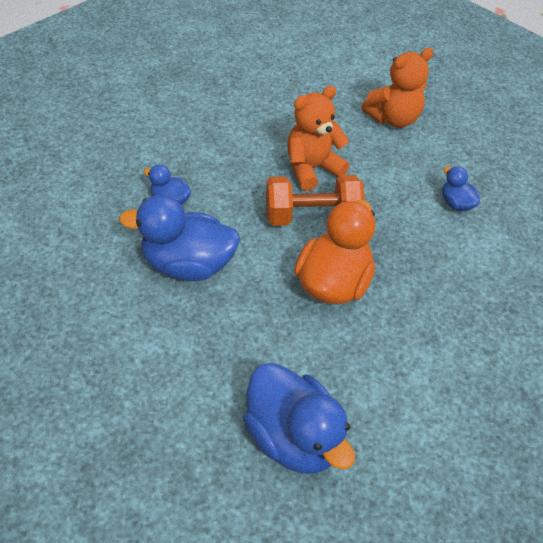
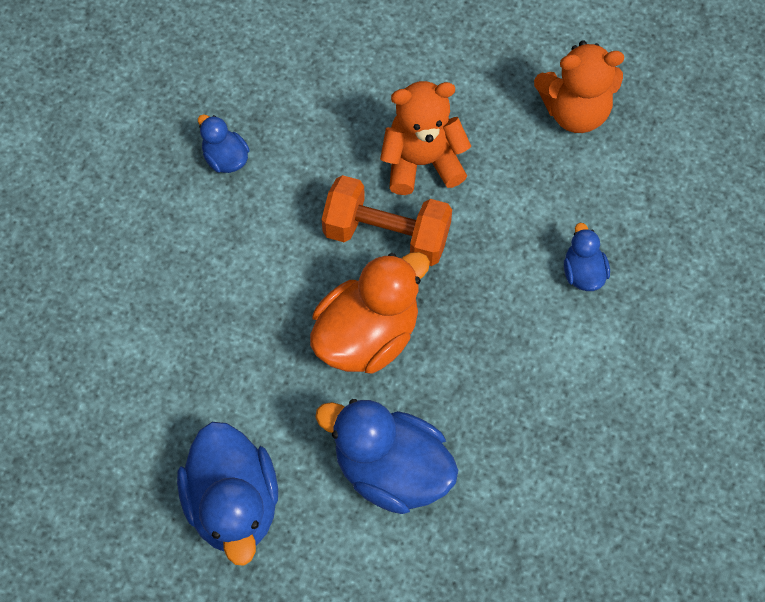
camera: 25 degrees right, 15 degrees up
blue duck [119,195,240,281] -> blue duck moved to [315,399,458,514]

